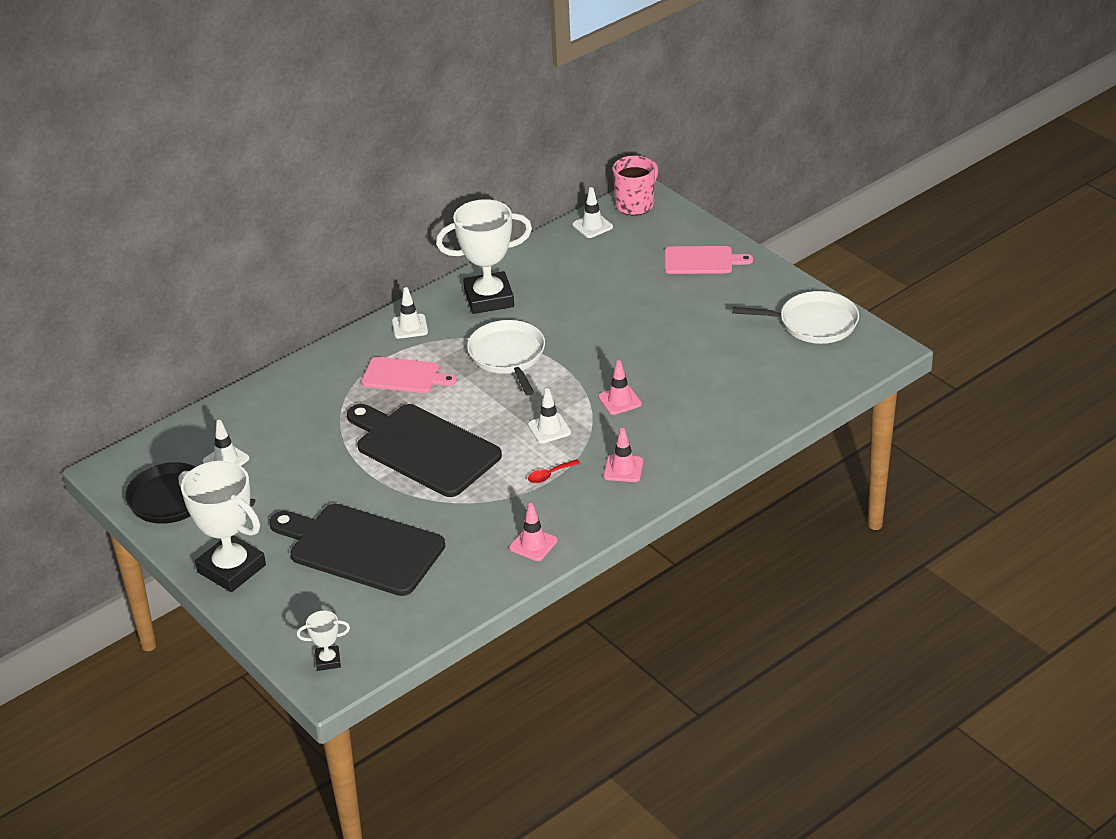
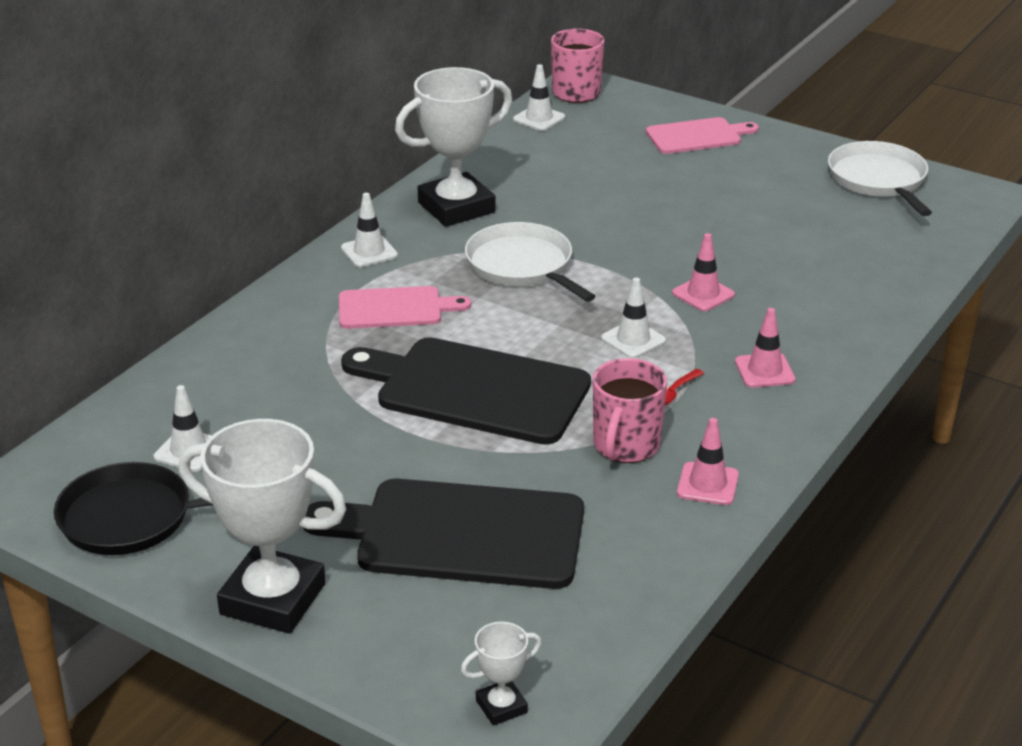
camera: 20 degrees left, 5 degrees down
white pan [732,291,859,344] -> white pan turned 90 degrees counterclockwise [828,141,932,216]
none -> pink mug [593,358,667,463]

